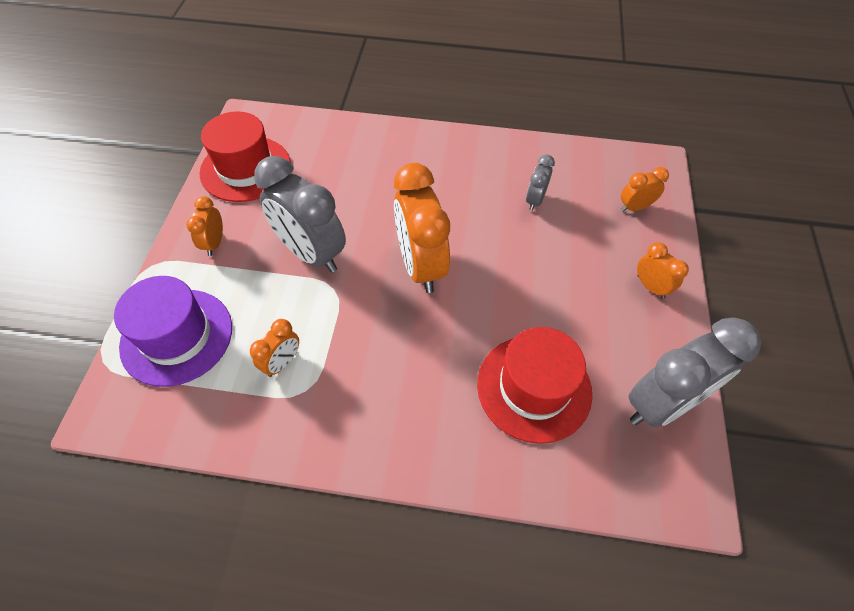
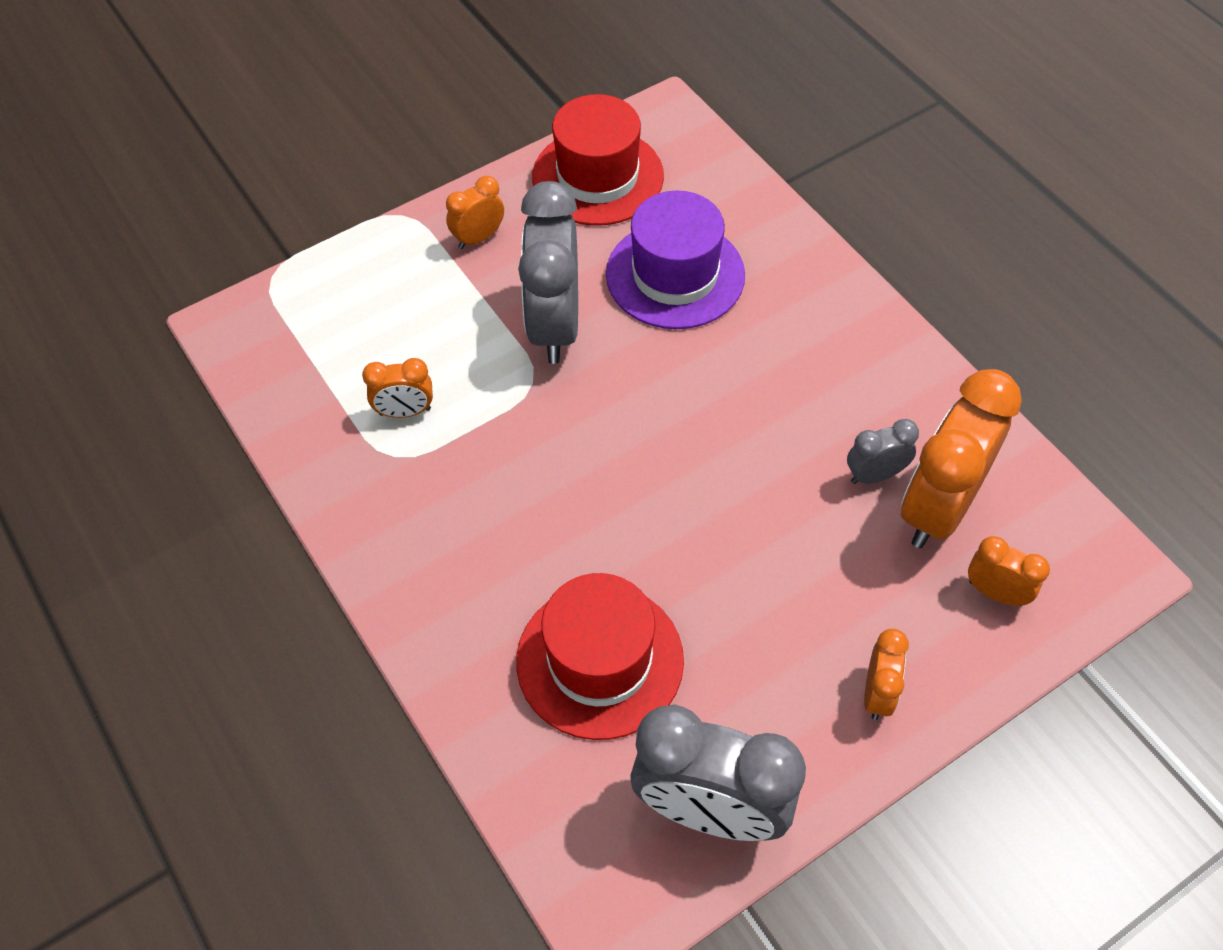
camera: 50 degrees right, 0 degrees up
purple hat [114,276,232,387] -> purple hat moved to [606,191,745,329]
orange clock [394,163,450,293] -> orange clock moved to [901,369,1021,548]

